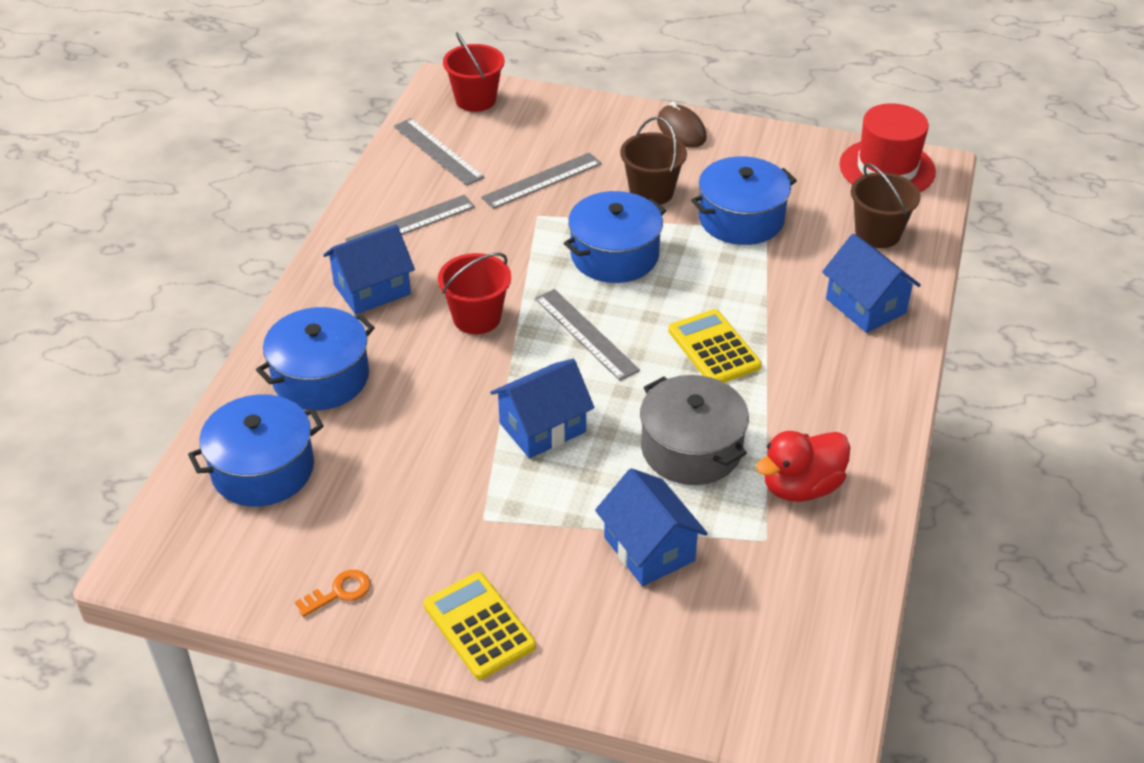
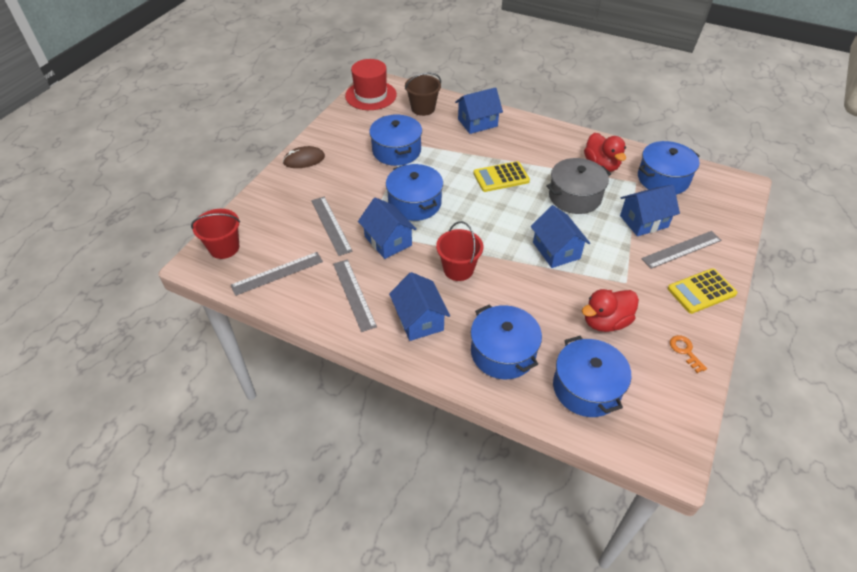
camera: 80 degrees left, 5 degrees up
grey ruler [535,289,640,381] -> grey ruler moved to [641,231,722,269]
brown bucket [620,117,687,205] -> none
none -> blue house [358,198,417,259]
none -> red duck [582,289,639,332]
none -> blue pot [638,141,700,195]

